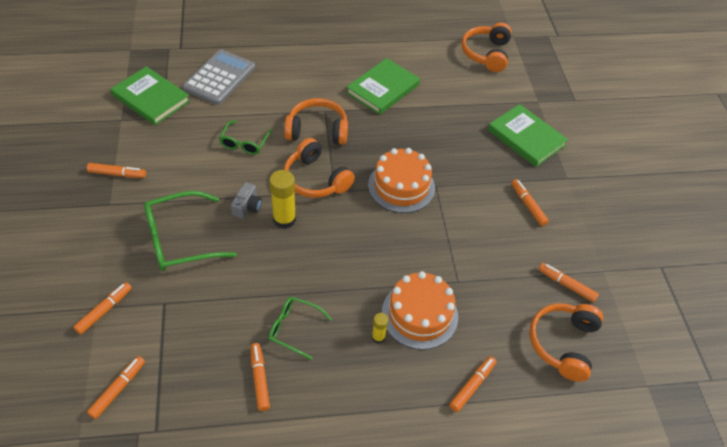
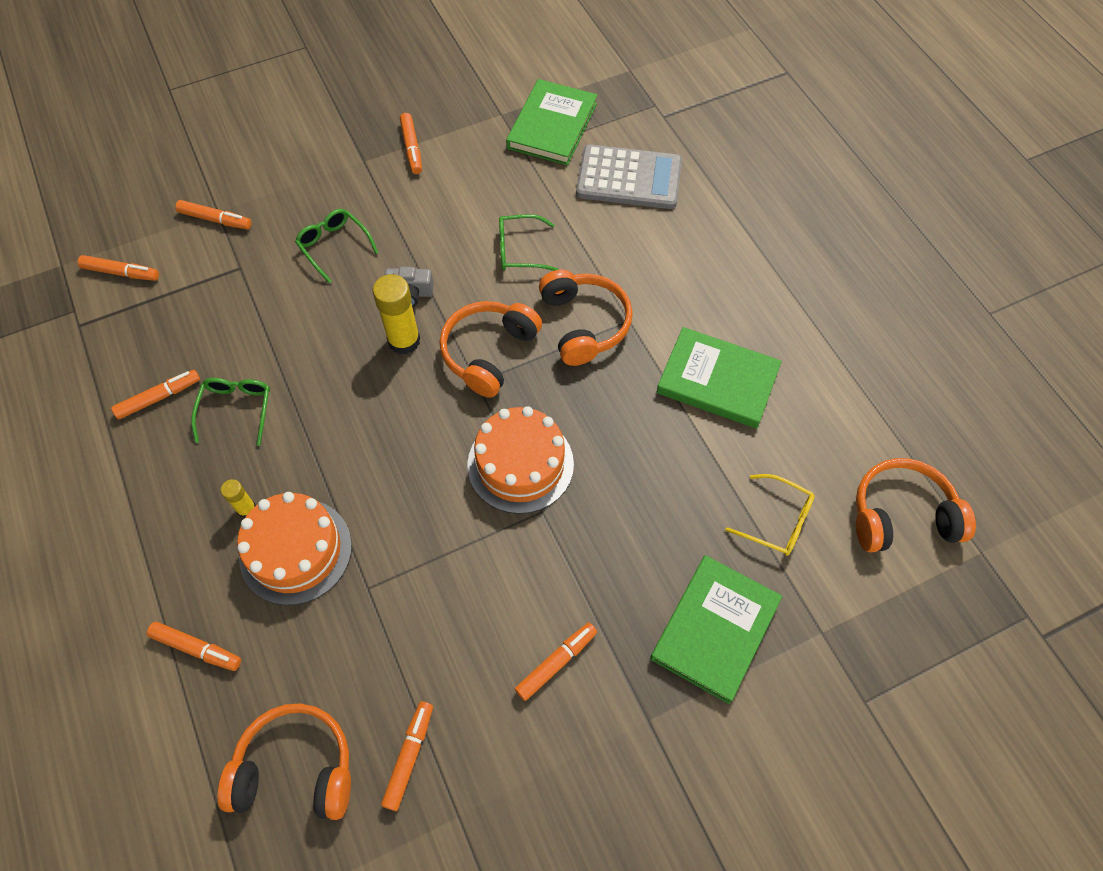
camera: 75 degrees right, 10 degrees up
green glasses [144,191,237,271] -> green glasses [295,209,379,283], size x0.59
none -> yellow glasses [725,474,815,556]

